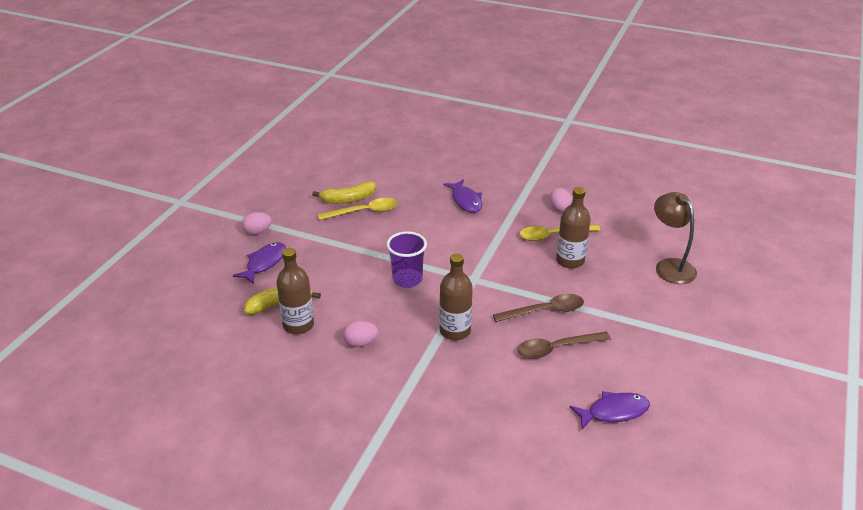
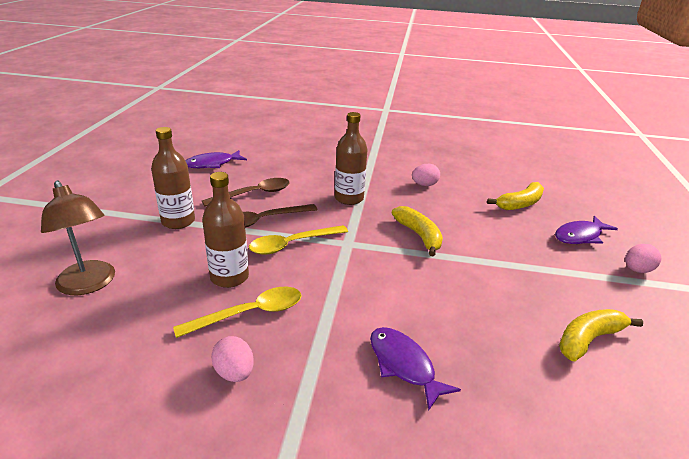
camera: 165 degrees right, 5 degrees down
purple fish [233,242,286,284] -> purple fish turned 45 degrees clockwise [555,216,618,244]
brown bottle [276,248,314,334] -> brown bottle moved to [151,127,195,229]
yellow spoon [318,198,398,220] -> yellow spoon moved to [249,225,348,255]
purple cup [387,231,427,288] -> yellow banana [392,206,443,256]

